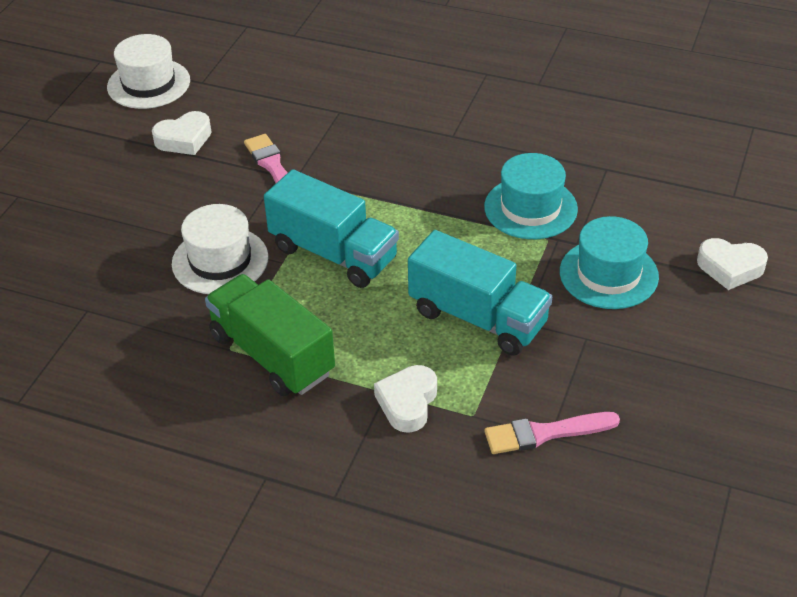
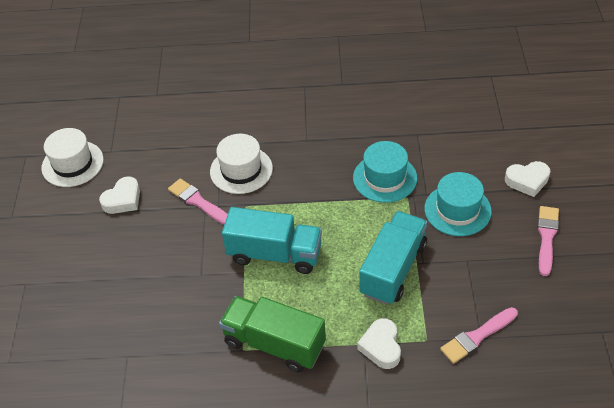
camera: 20 degrees left, 5 degrees up
white hat [172,204,269,294] -> white hat moved to [210,134,273,194]
turquoise truck [408,230,552,356] -> turquoise truck turned 75 degrees counterclockwise [359,211,427,305]
none -> pink brush [537,206,559,276]

